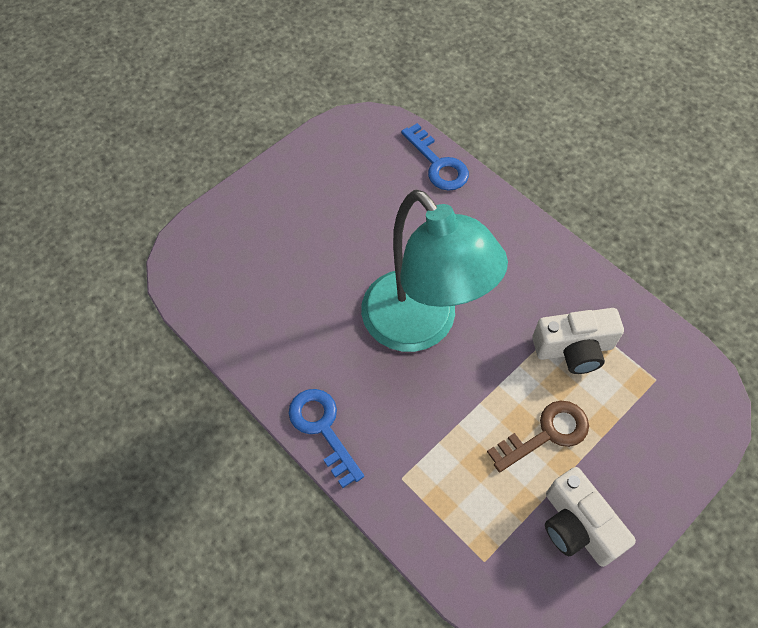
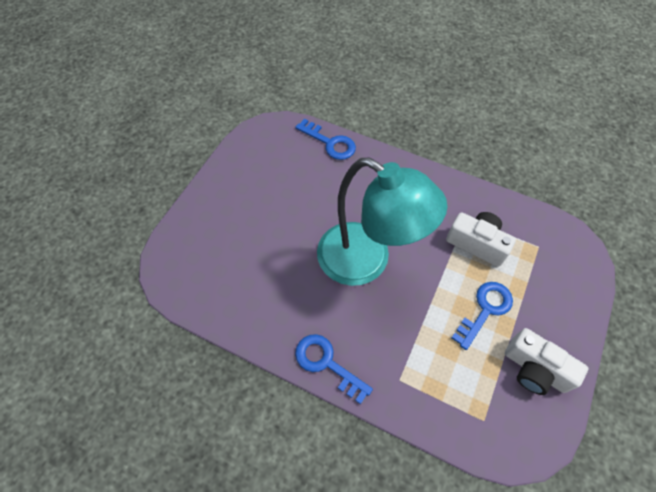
camera: 20 degrees left, 0 degrees up
brown key [487,401,589,472] -> blue key [452,282,513,350]
white camera [532,308,624,374] -> white camera turned 120 degrees counterclockwise [446,212,516,267]

